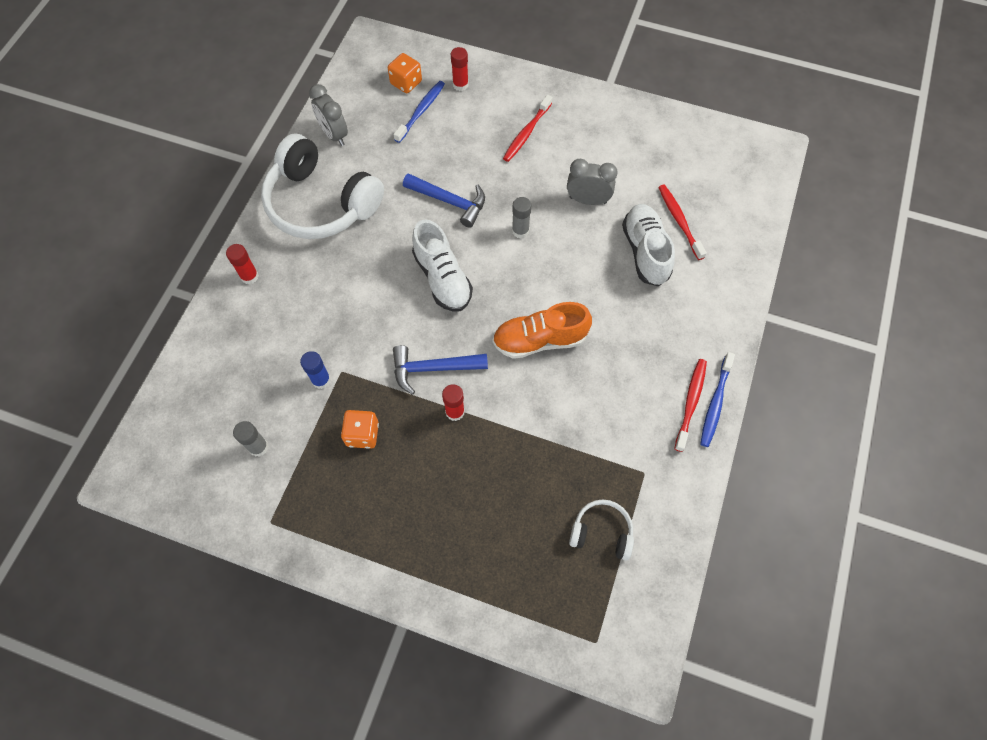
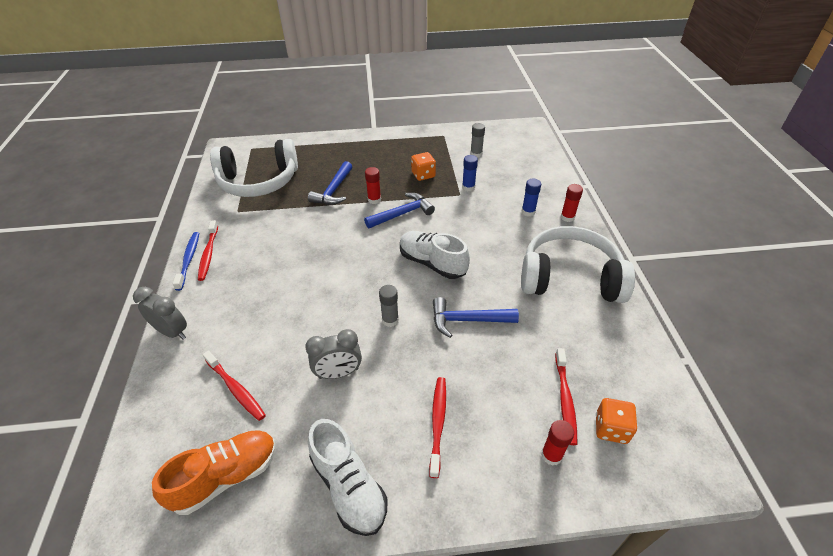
camera: 155 degrees right, 20 degrees down
grey clock [309,84,348,146] -> grey clock moved to [133,287,187,340]
blue toothbrush [394,81,445,143] -> red toothbrush [555,348,578,445]
orange shoe [492,302,592,359] -> orange shoe moved to [152,430,276,515]
white headphones [569,499,634,561] -> white headphones [210,139,298,197], size x2.14
white shoe [622,204,675,286] -> white shoe moved to [308,419,388,536]
none -> blue hammer [308,161,352,205]
none -> blue glue stick [522,179,541,216]

